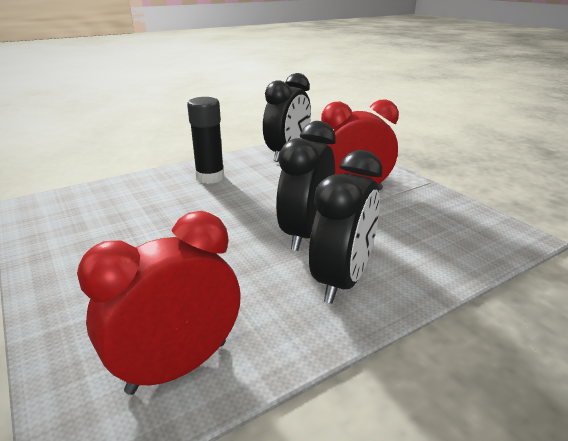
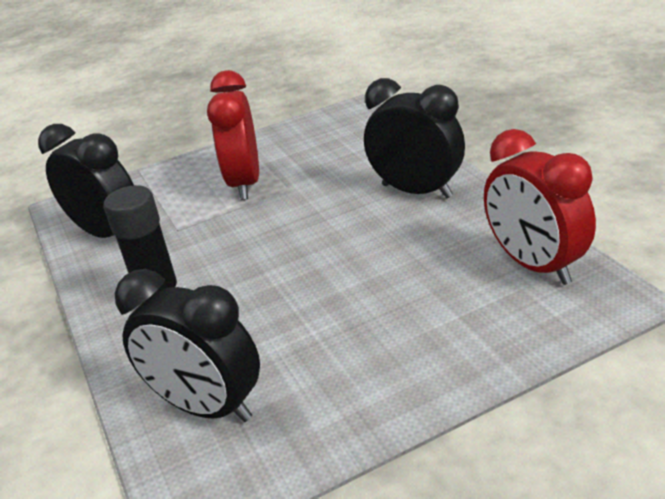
camera: 80 degrees left, 5 degrees up
black clock [276,121,336,251] -> black clock moved to [115,269,260,422]

